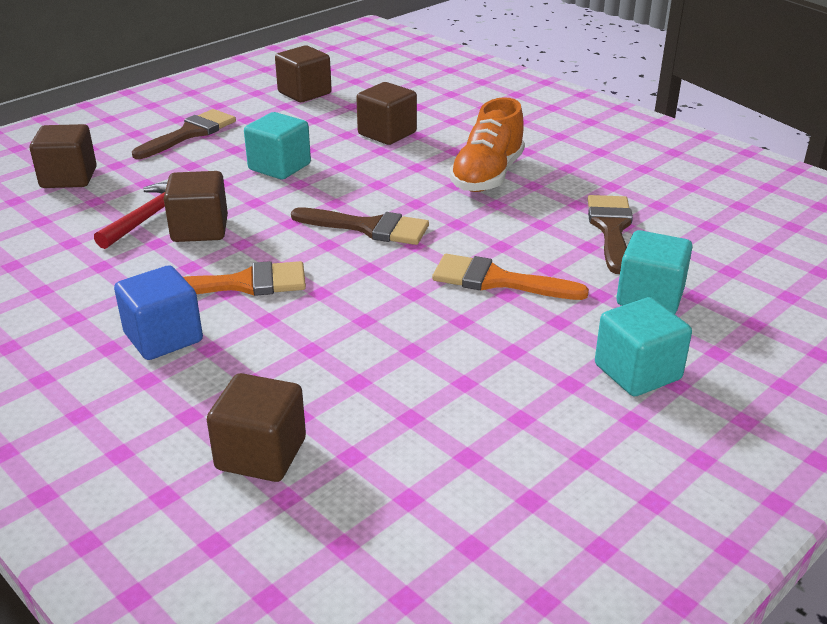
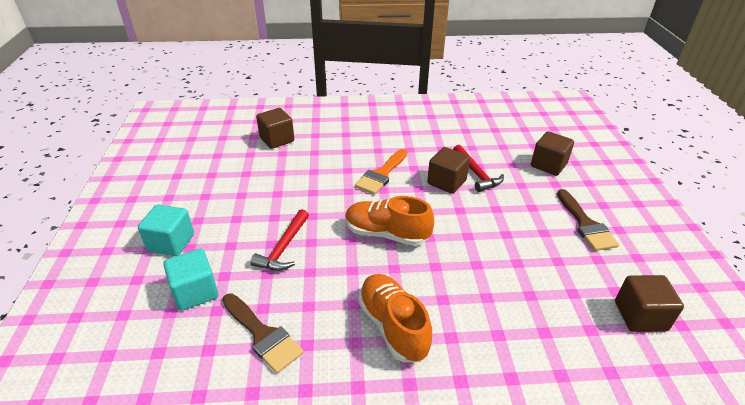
camera: 130 degrees right, 5 degrees up
blue cube [114,265,203,360] -> none
turquoise cube [244,112,311,179] -> none
brown brush [291,207,429,245] -> orange shoe [345,196,434,246]
brown cube [356,82,417,145] -> none
orange brush [432,254,589,300] -> red hammer [250,209,309,271]

